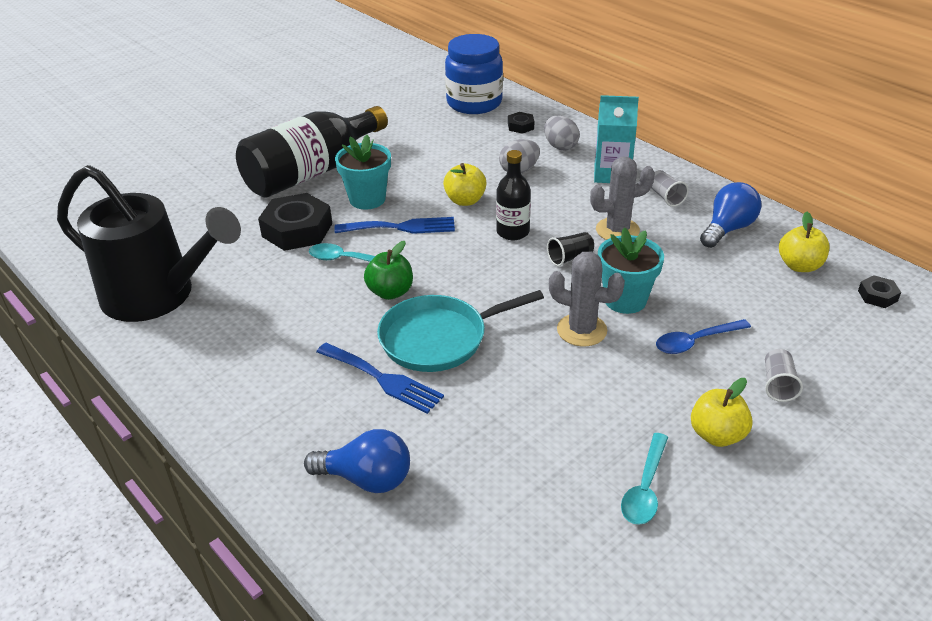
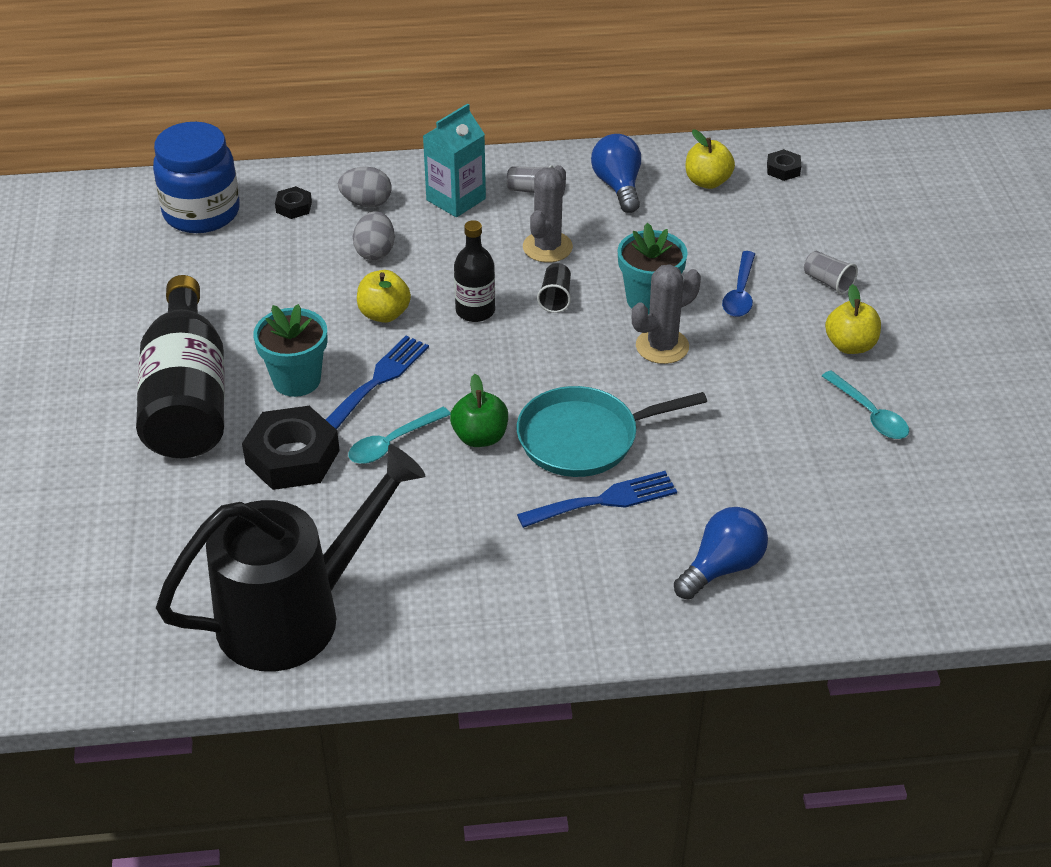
camera: 55 degrees left, 5 degrees up
turquoise pan [377,290,544,372] -> turquoise pan turned 60 degrees clockwise [517,386,707,477]

